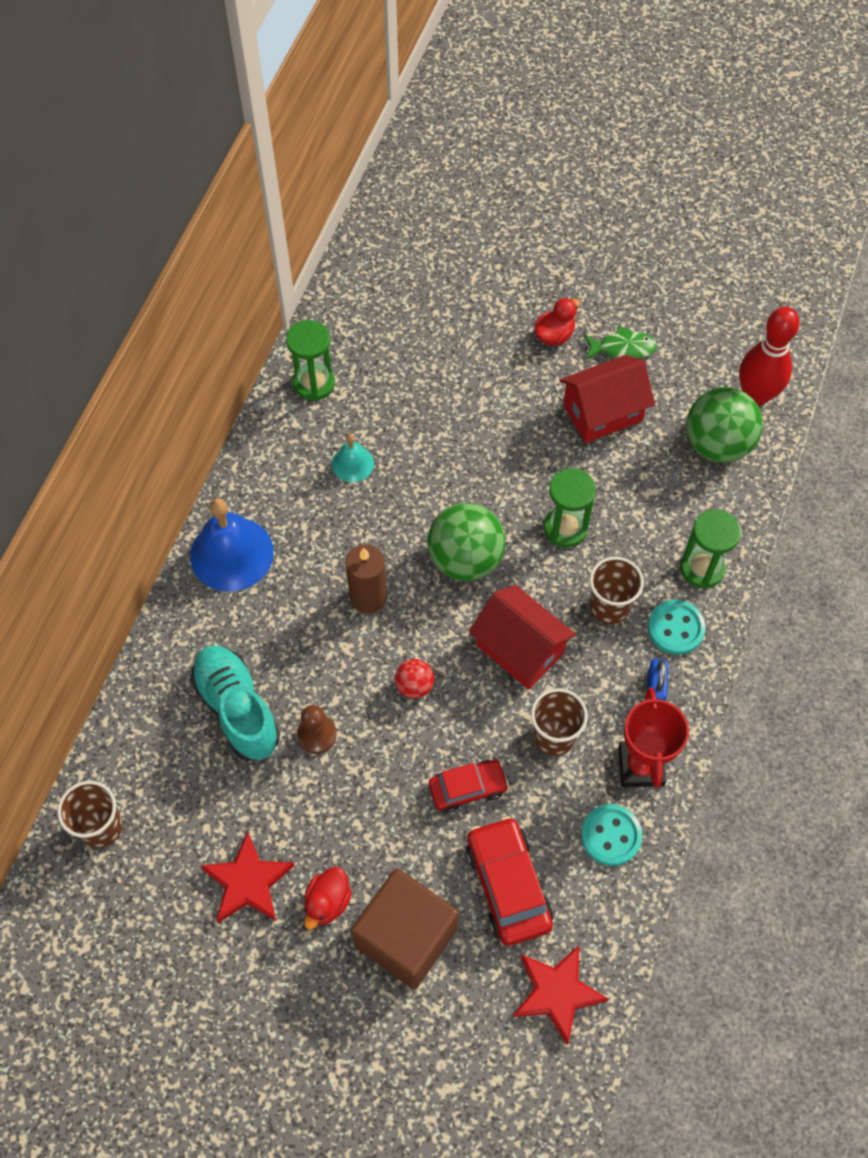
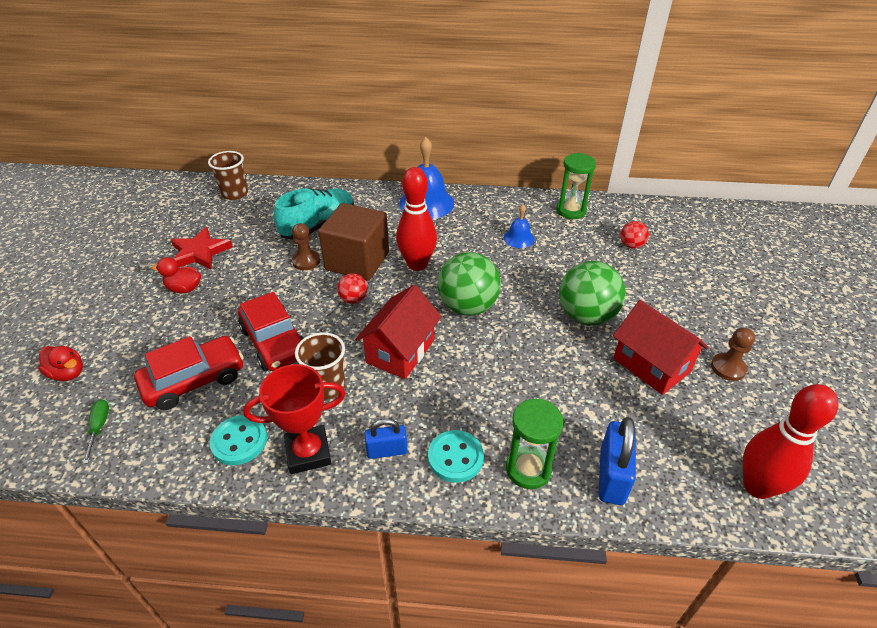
camera: 75 degrees right, 20 degrees down
turquoise bell [332,434,374,482] -> blue bell [504,204,535,248]
brown candle [345,544,387,614] -> red bowling pin [396,167,437,271]
brown cube [351,869,459,989] -> brown cube moved to [318,203,389,280]
red car [429,760,509,813] -> red car [238,292,304,371], size x1.54
red star [513,945,609,1045] -> green screwdriver [83,399,109,464]
red duck [534,298,580,346] -> red duck moved to [38,346,83,381]
green hourglass [544,468,596,547] -> none
green fish [584,326,657,360] -> brown pawn [711,328,755,381]
brown cup [589,557,644,624] -> none
green ball [686,387,763,463] -> green ball moved to [559,261,626,325]
none -> blue padlock [599,417,636,505]
none -> red ball [620,221,649,249]

